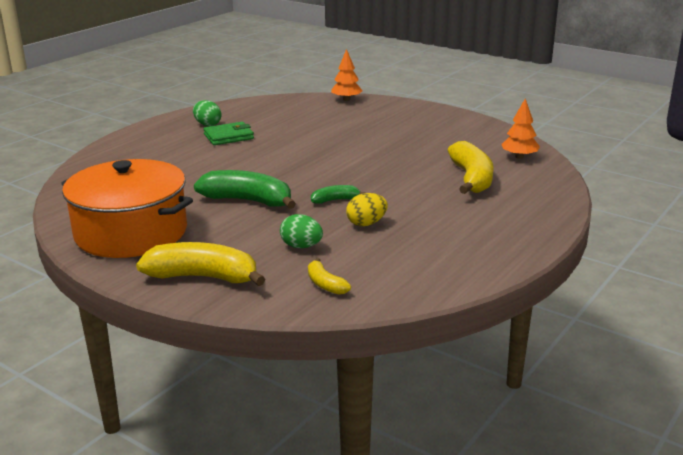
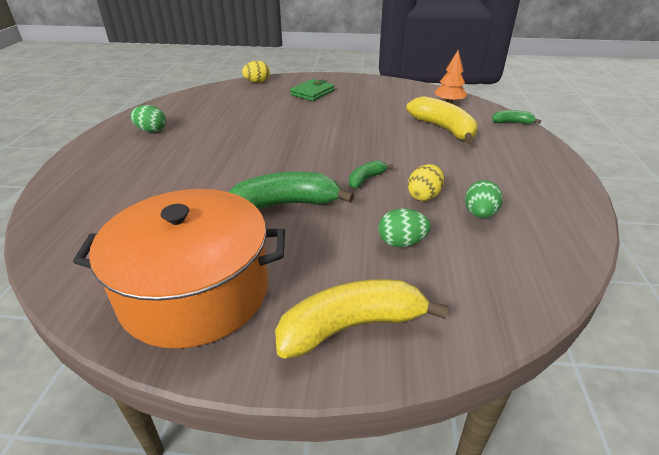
camera: 30 degrees left, 10 degrees up
green wallet [203,122,254,145] -> green wallet moved to [290,79,335,101]
yellow banana [308,258,351,295] -> none
orange tree [331,49,363,101] -> yellow egg [242,61,270,83]
none -> green egg [465,180,503,218]
none -> green banana [492,110,541,124]

